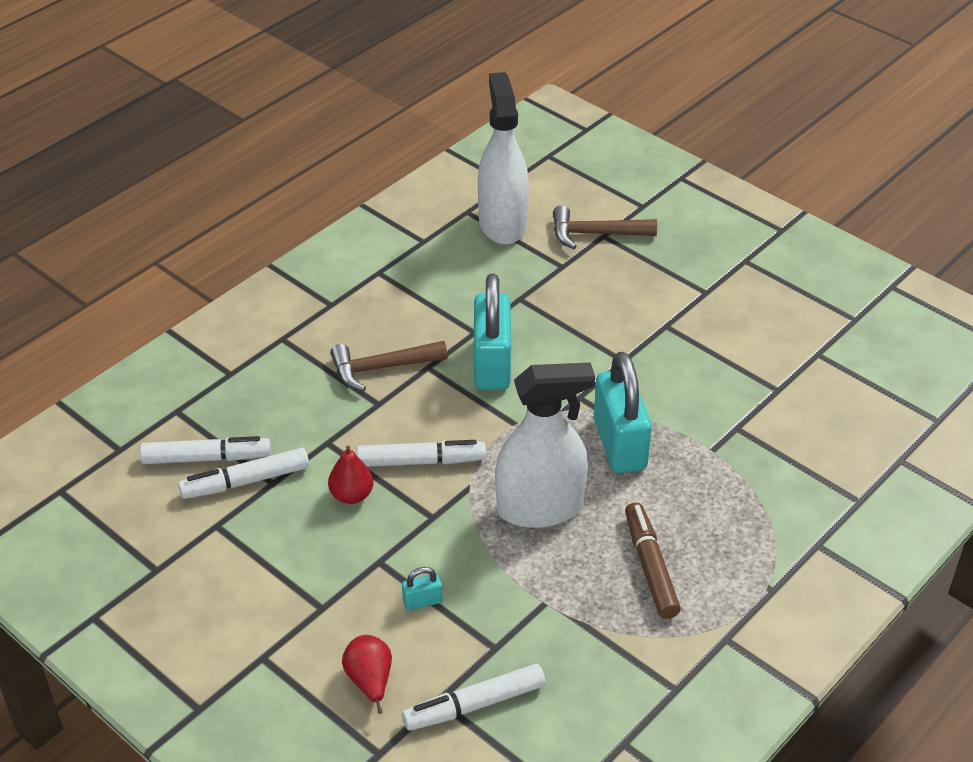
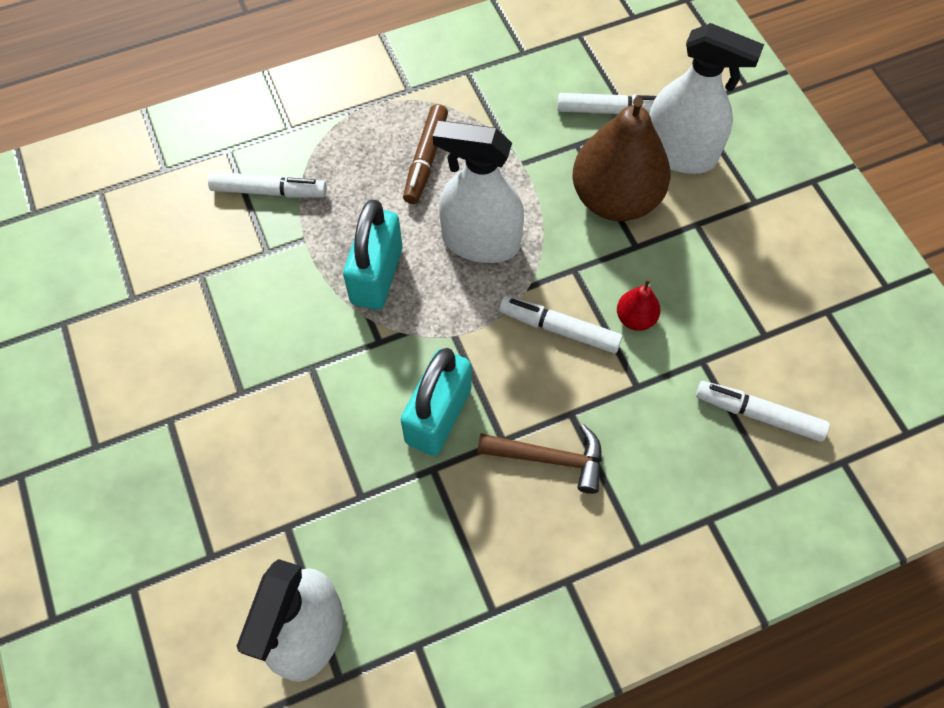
camera: 155 degrees left, 20 degrees up
white marker [178,448,309,499] -> white marker moved to [208,172,327,198]
red pear [342,635,392,714] -> white spray bottle [649,23,764,174]
turquoise padlock [402,567,442,611] -> brown pear [572,97,670,221]
brown hammer [553,206,657,249] -> none

